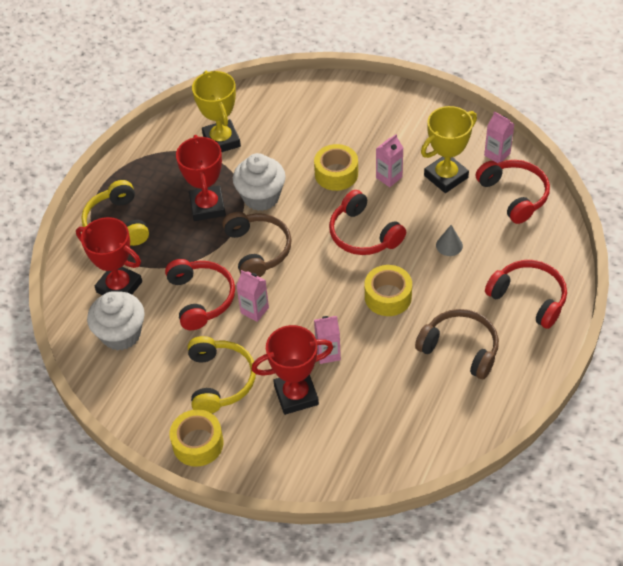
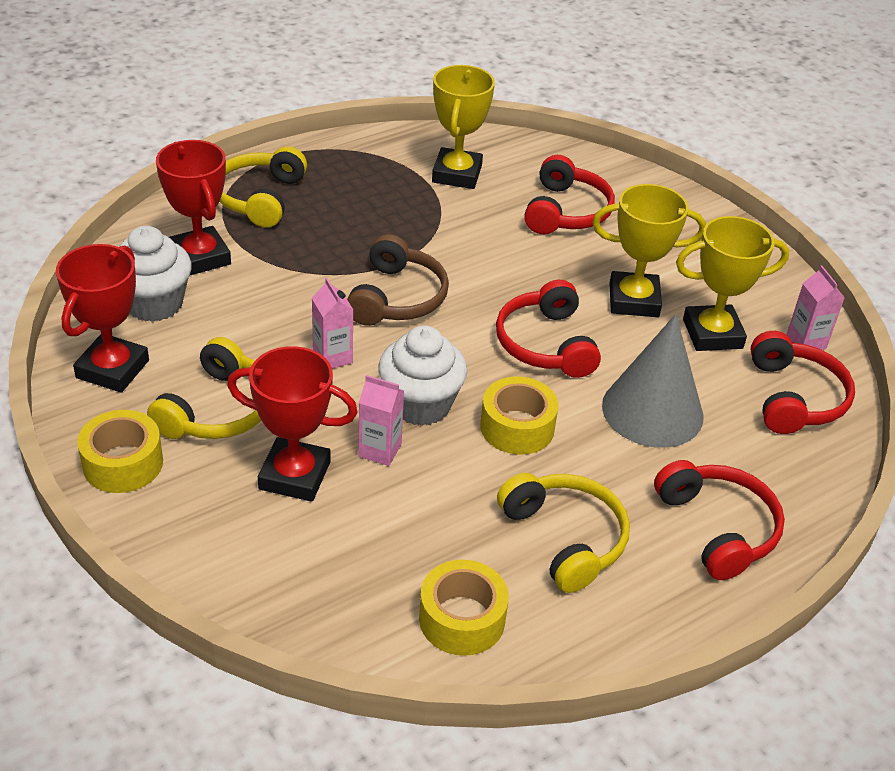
camera: 25 degrees right, 10 degrees down
red headphones [165,259,235,330] -> red headphones moved to [524,155,615,234]
red trophy [176,135,226,221] -> red trophy moved to [56,244,149,393]
white cupcake [233,153,286,211] -> white cupcake moved to [378,326,467,426]
yellow tape [314,144,358,191] -> yellow tape moved to [419,560,509,656]
pink carton [376,134,403,187] -> yellow trophy [592,184,706,317]
brown headphones [415,309,499,379] -> yellow headphones [497,473,630,593]
grey cone [436,225,463,256] -> grey cone [602,314,703,448], size x2.39

